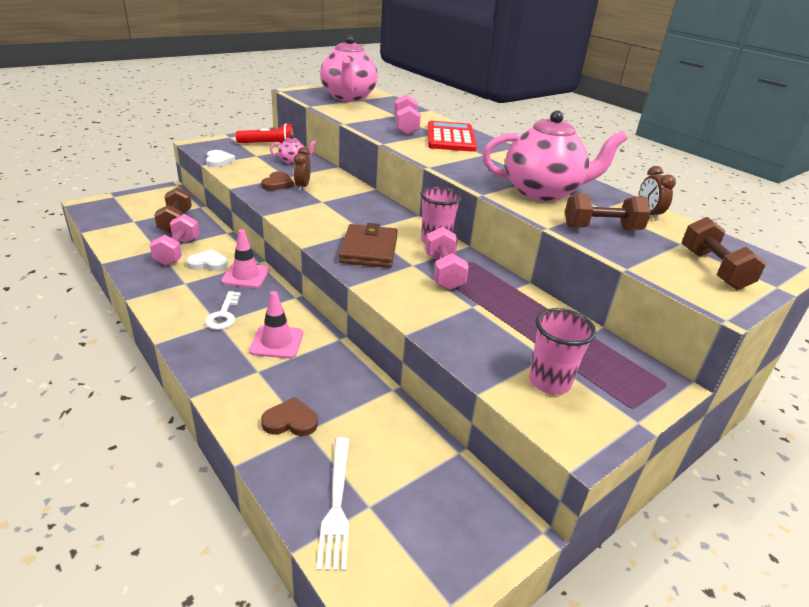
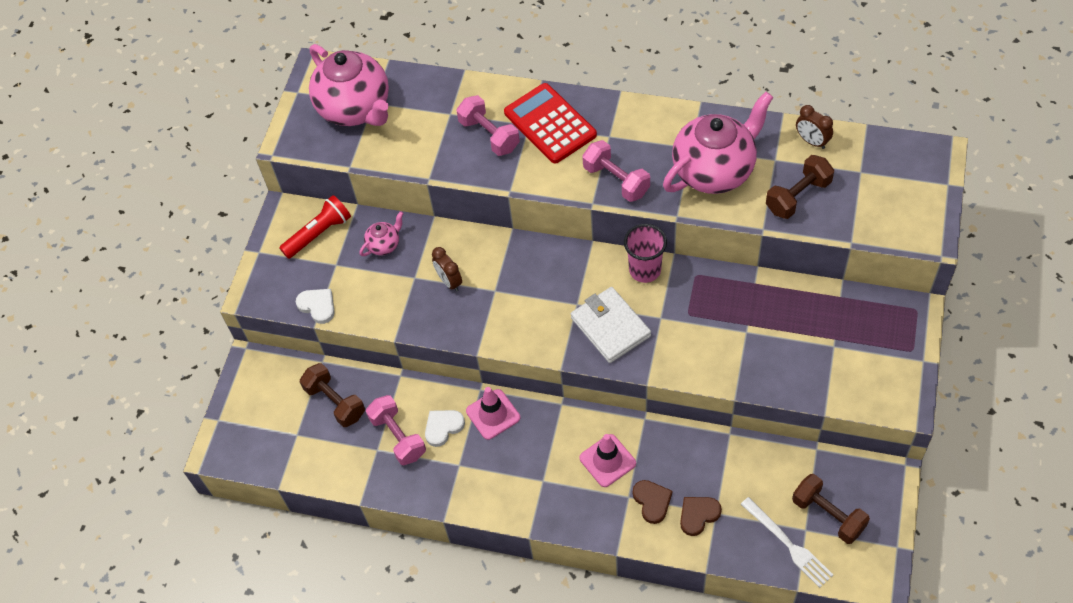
camera: 30 degrees left, 25 degrees up
white key [205,291,241,330] -> none
brown heart [261,172,294,191] -> brown heart moved to [633,480,672,524]
brown wallet [339,223,398,268] -> white wallet [571,287,651,363]
pink dumbbell [425,227,469,290] -> pink dumbbell moved to [582,140,650,202]
pink cup [529,308,596,395] -> none
brown dumbbell [682,217,766,290] -> brown dumbbell moved to [792,474,870,544]

